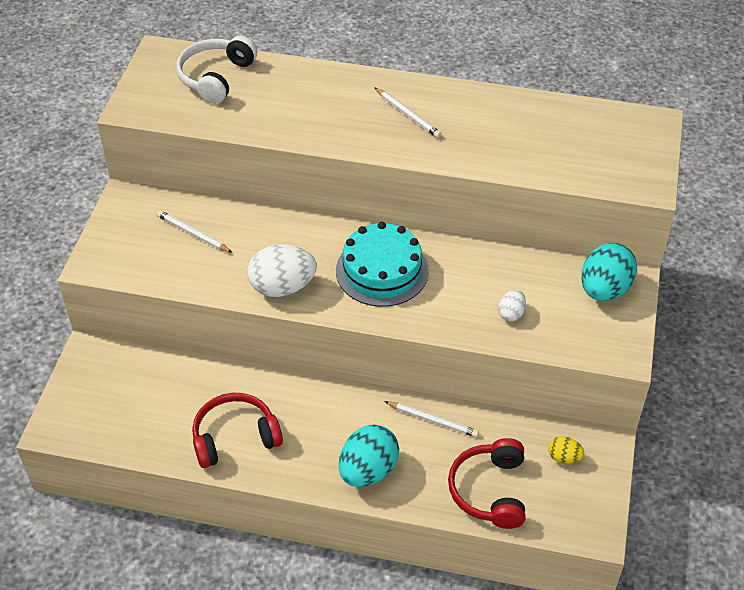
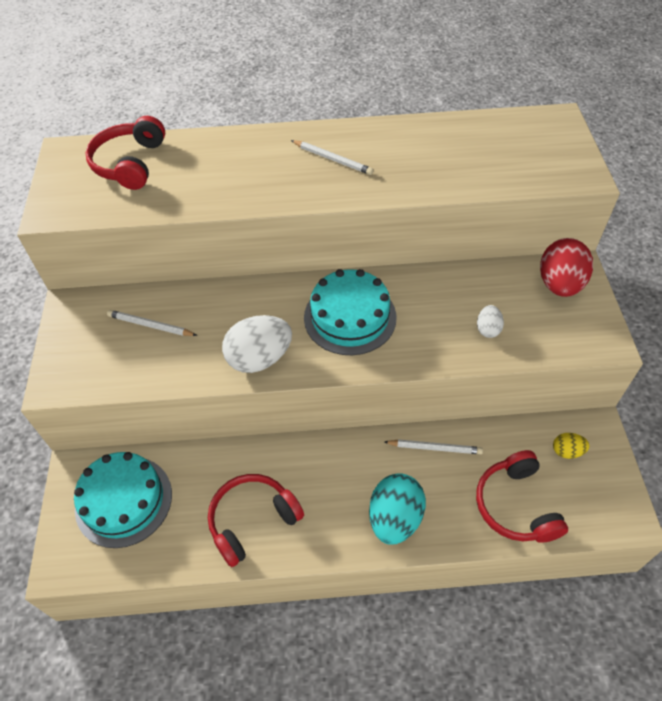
camera: 15 degrees left, 5 degrees up
white headphones [176,36,257,104] -> red headphones [85,116,165,190]
turquoise egg [581,243,637,301] -> red egg [540,238,593,297]
none -> turquoise cake [74,452,172,548]

